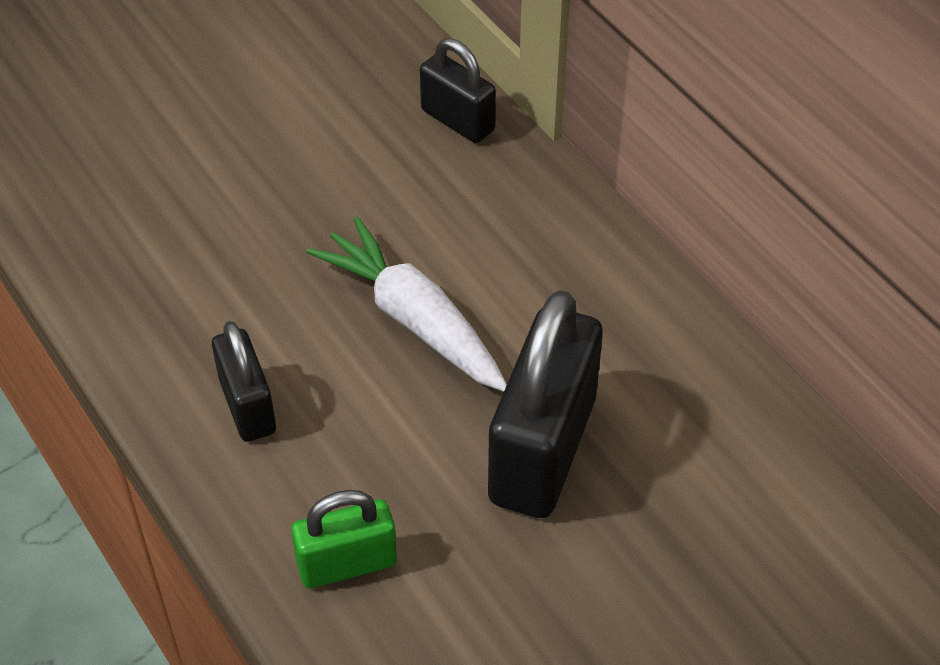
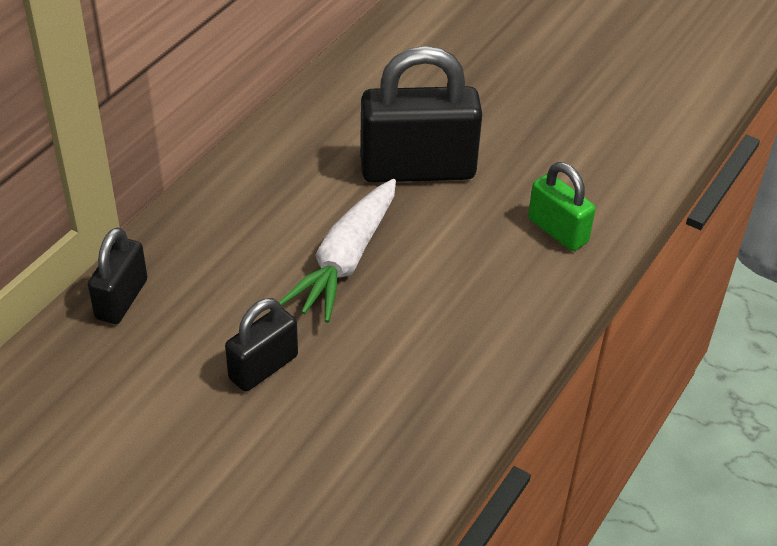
camera: 115 degrees left, 5 degrees down
black padlock [212,321,276,442] -> black padlock moved to [225,298,298,392]

